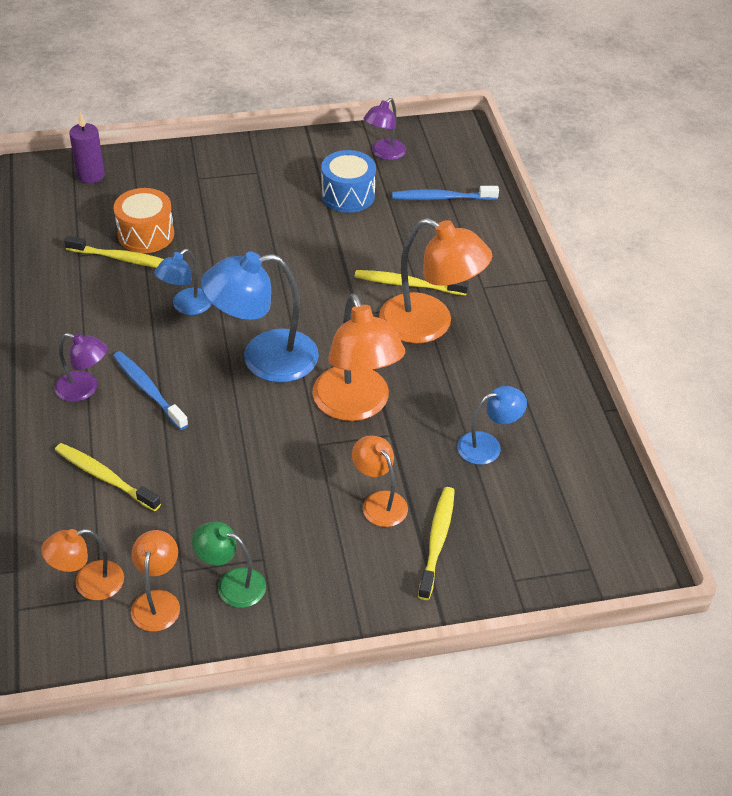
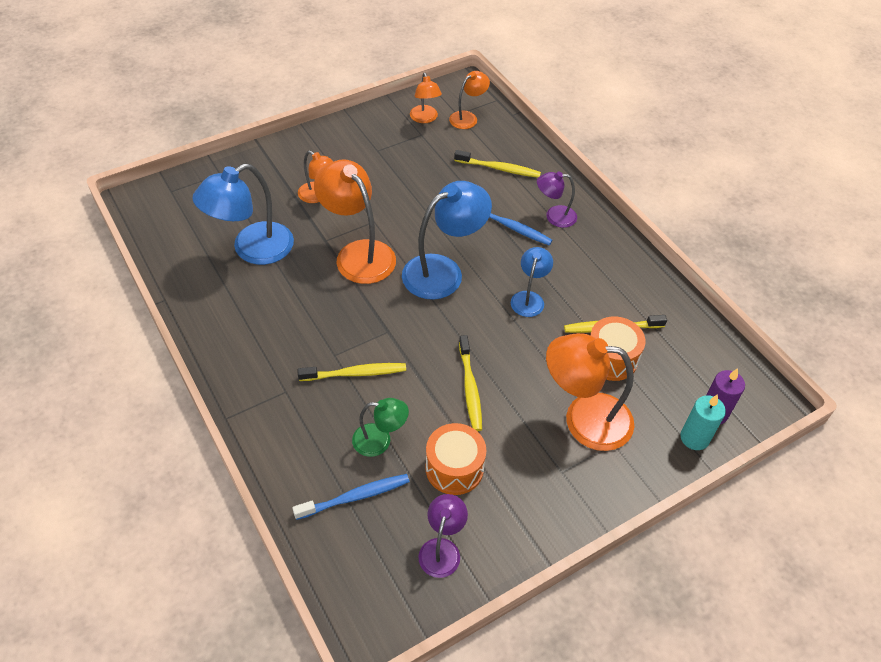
camera: 160 degrees right, 5 degrees up
green lamp [192,522,266,608] -> green lamp moved to [352,398,409,457]
blue drum [321,150,376,213] -> orange drum [426,423,486,495]
orange lamp [379,218,492,344] -> orange lamp moved to [546,333,634,451]
yellow toothbrush [418,487,455,600] -> yellow toothbrush moved to [459,335,482,431]
blue lamp [457,386,527,465] -> blue lamp [192,164,294,265], size x1.82
none -> turquoise candle [680,394,726,450]

